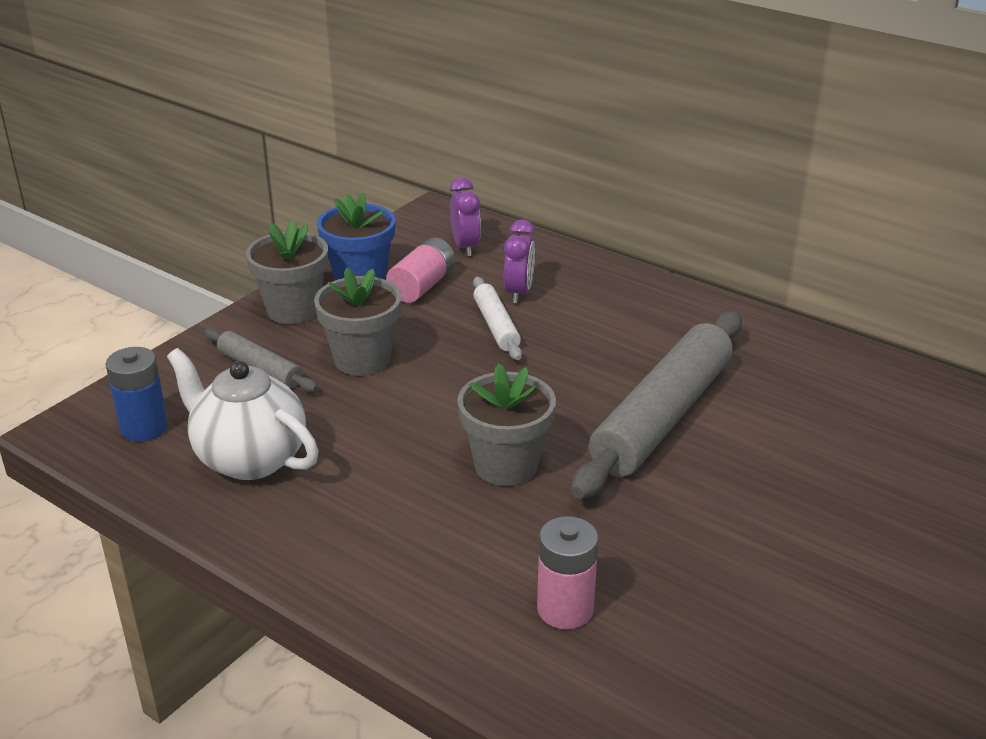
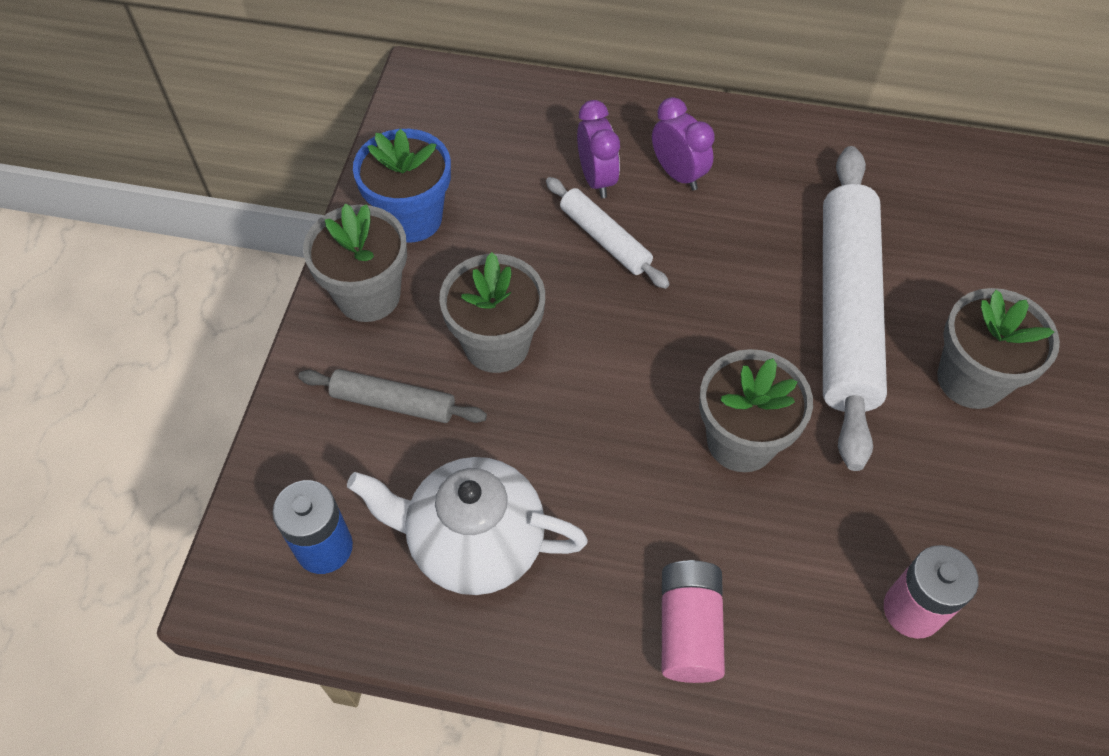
camera: 25 degrees left, 25 degrees up
pink battery [386,237,455,303] -> pink battery moved to [662,560,725,683]
purple clock [450,178,481,257] -> purple clock moved to [652,97,715,190]
grey rolling pin [571,311,742,499] -> white rolling pin [823,146,887,471]
none -> grey flower pot [937,288,1060,409]

